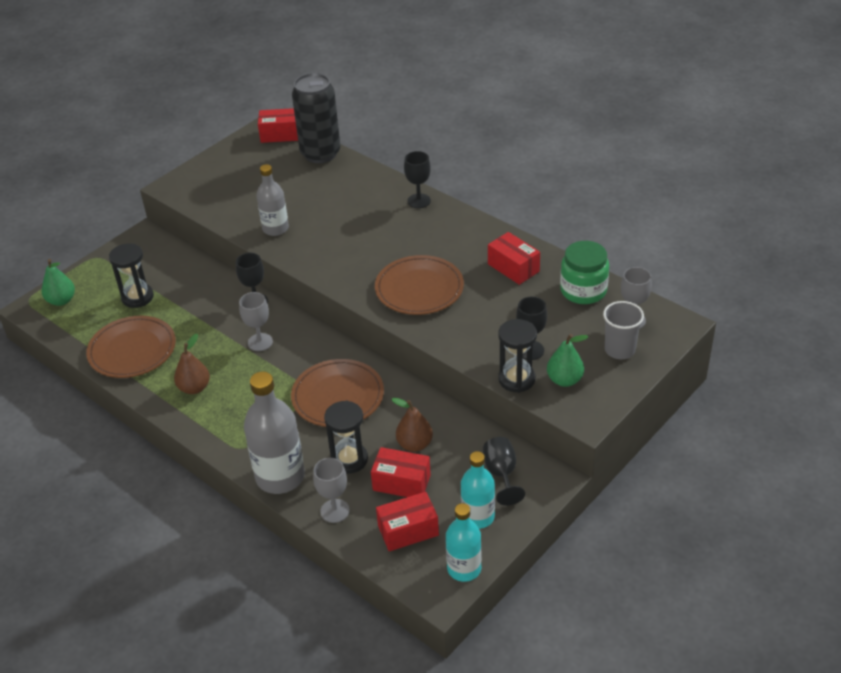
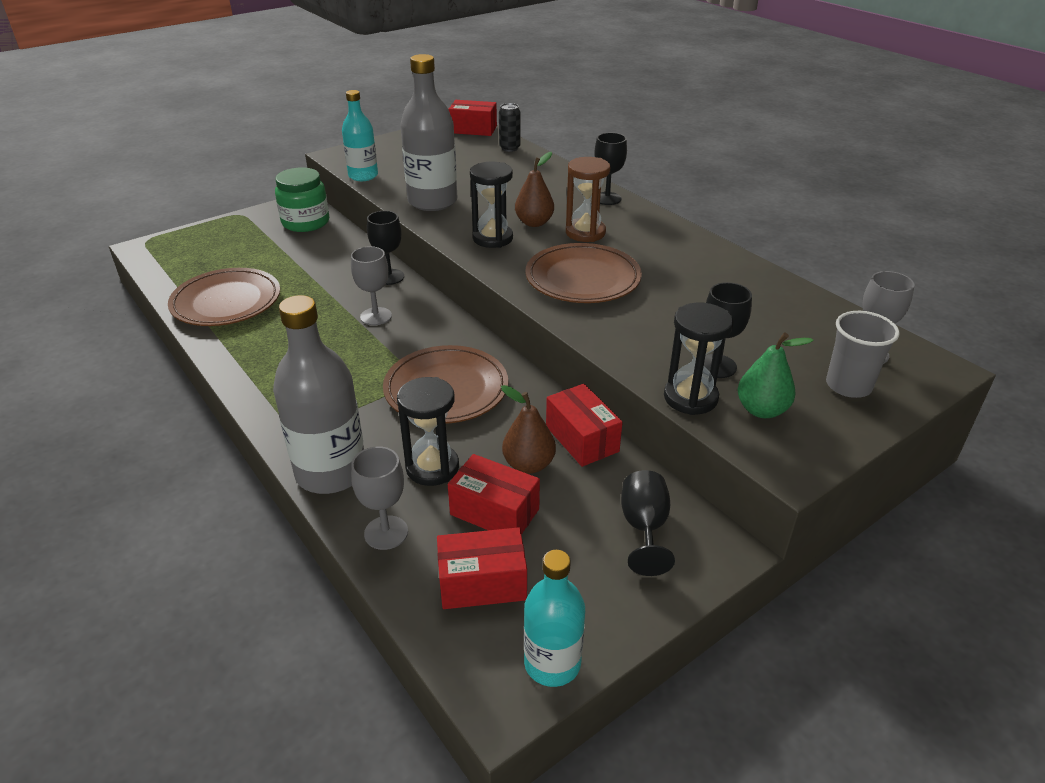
camera: 10 degrees right, 5 degrees down
green pear [42,259,75,306] -> none
black hourglass [109,244,154,308] -> black hourglass moved to [470,162,513,248]
brown pear [174,334,210,394] -> brown pear moved to [515,152,554,227]
grey bottle [257,164,289,236] -> grey bottle [400,54,457,211], size x1.58
black can [292,73,340,163] -> black can [499,103,520,152], size x0.46
turquoise bottle [461,451,495,529] -> turquoise bottle moved to [342,90,378,181]
red box [488,232,540,285] -> red box moved to [546,384,623,467]
green jar [560,241,609,304] -> green jar moved to [275,168,329,232]
none -> brown hourglass [566,157,610,242]

